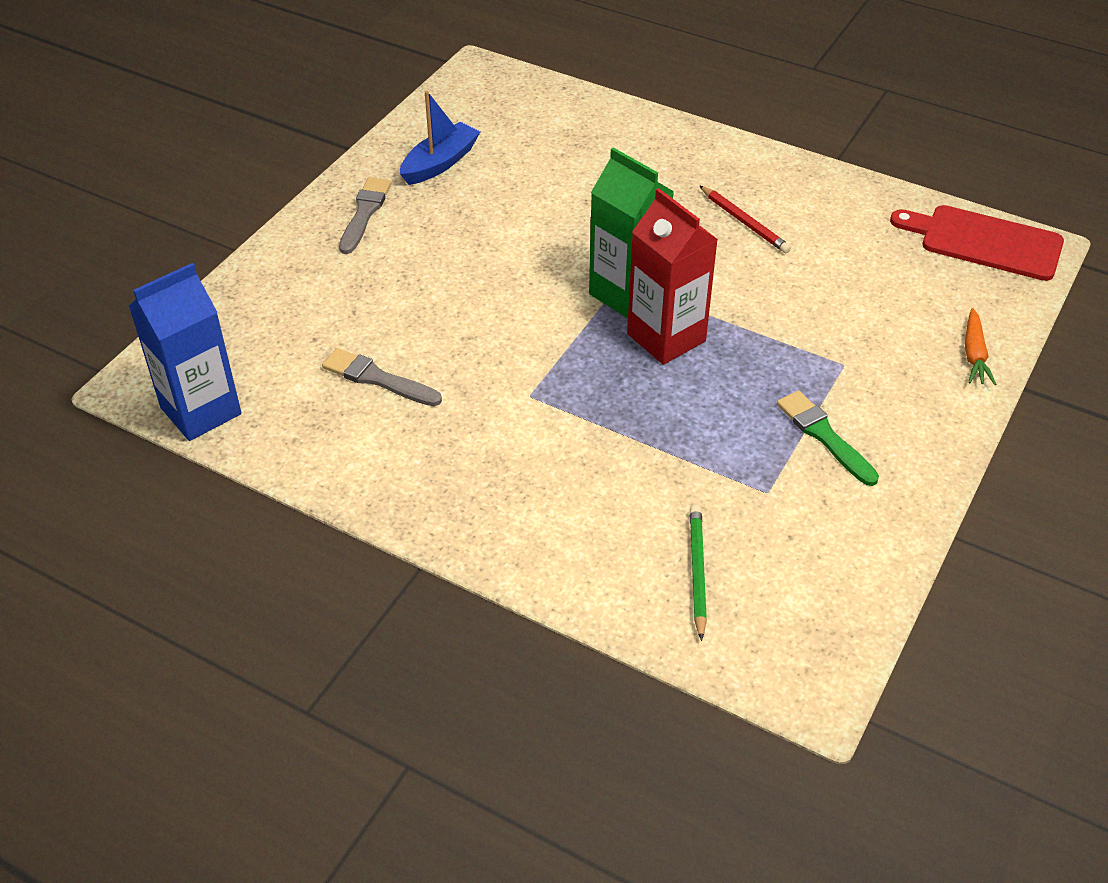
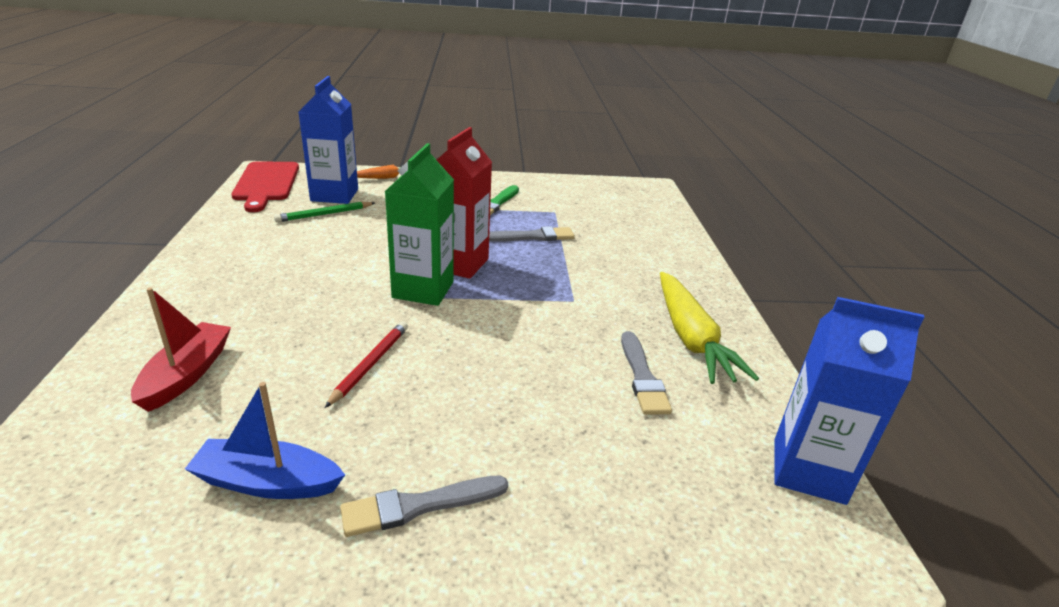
camera: 125 degrees left, 15 degrees down
green pencil [690,505,707,641] -> green pencil moved to [274,202,375,222]
red pencil [699,185,791,253] -> red pencil moved to [325,322,408,408]
none -> red boat [131,287,231,412]
none -> blue carton [299,76,358,204]
none -> grey brush [489,226,575,242]
none -> yellow carrot [660,272,759,384]

